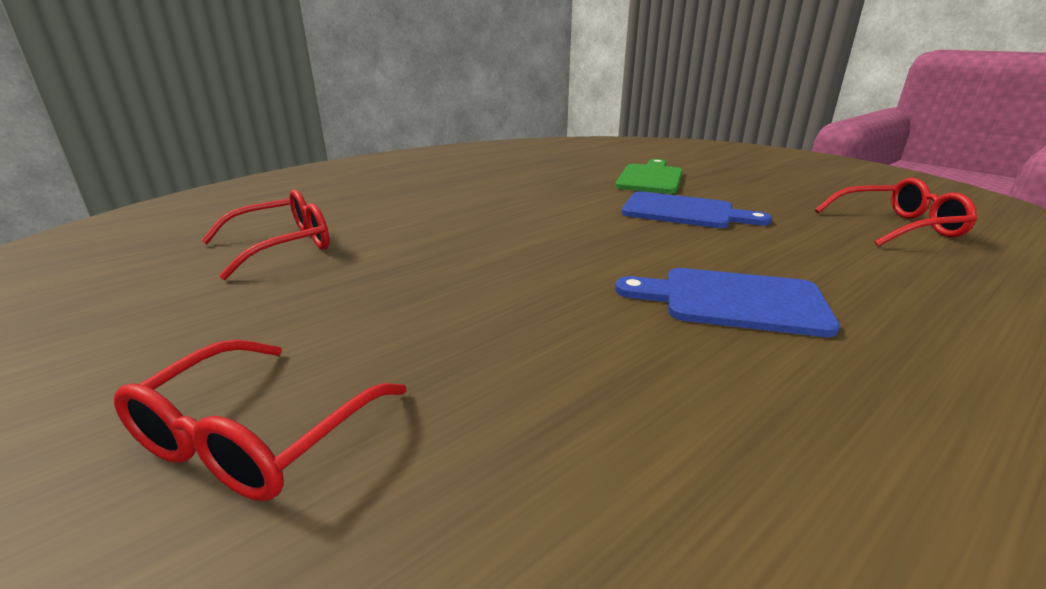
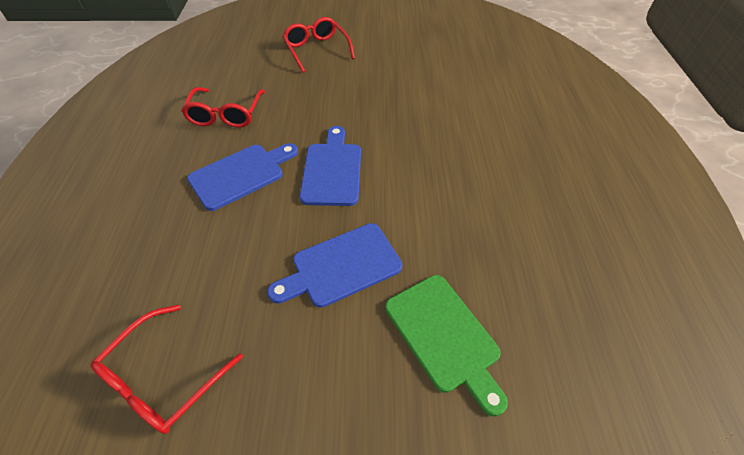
camera: 130 degrees right, 25 degrees up
red glasses [201,190,329,280] -> red glasses moved to [181,87,265,128]
none -> blue cutting board [300,126,361,206]

